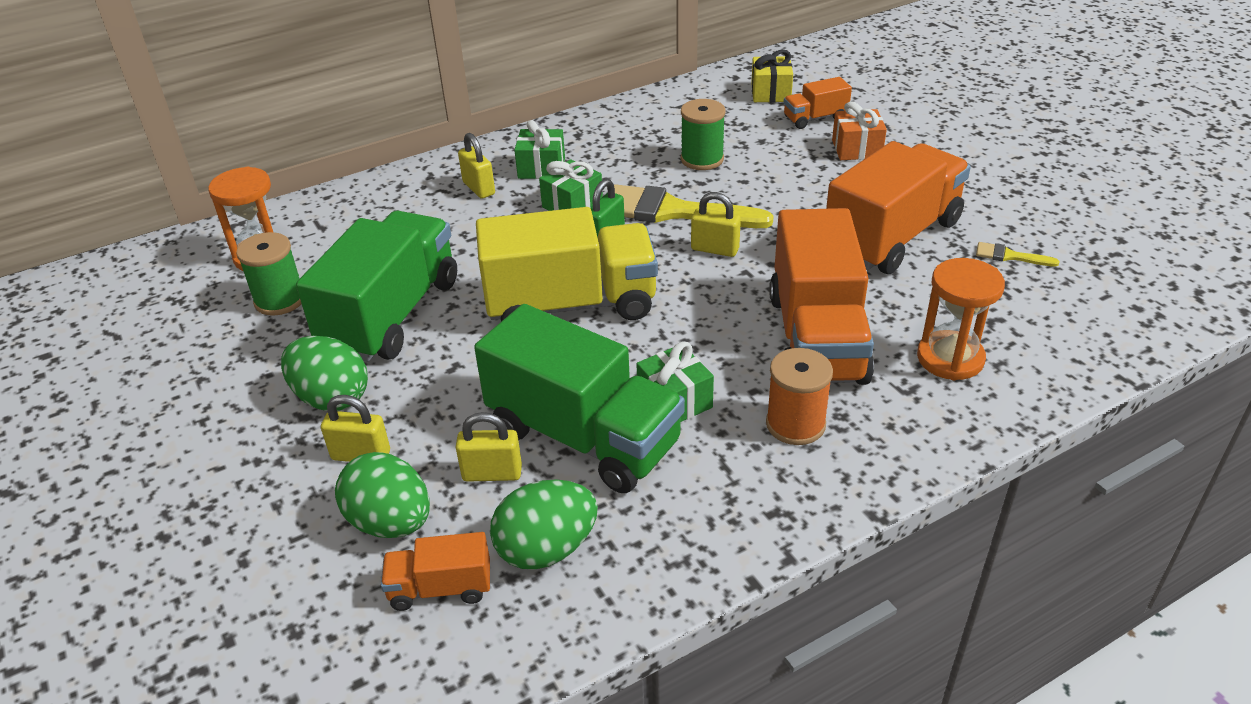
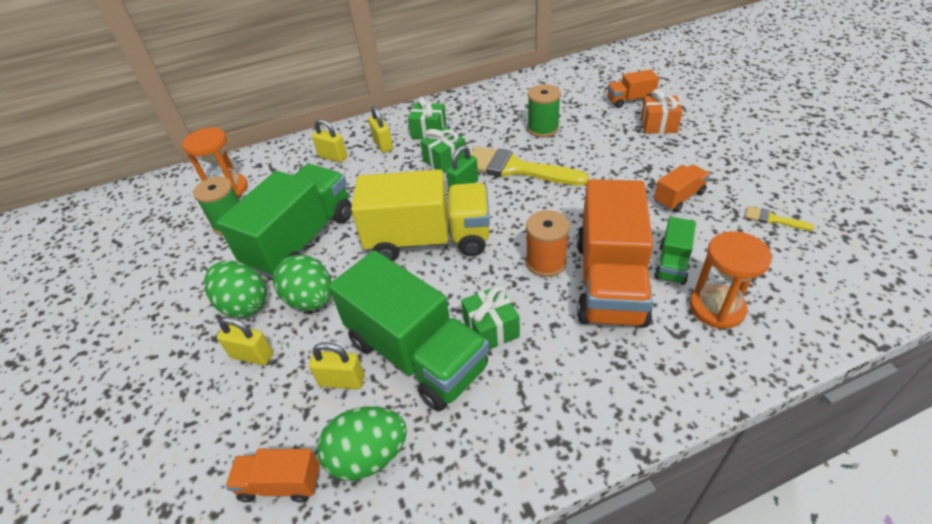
camera: 10 degrees right, 5 degrees up
green egg [335,452,430,538] -> green egg moved to [273,254,332,311]
yellow padlock [691,192,741,257] -> yellow padlock moved to [312,119,347,162]
yellow gift [751,50,793,102] -> none
orange spool [766,348,833,445] -> orange spool moved to [526,210,570,277]
orange truck [826,141,971,274] -> orange truck [654,164,710,212], size x0.47
none -> green truck [654,217,696,285]

